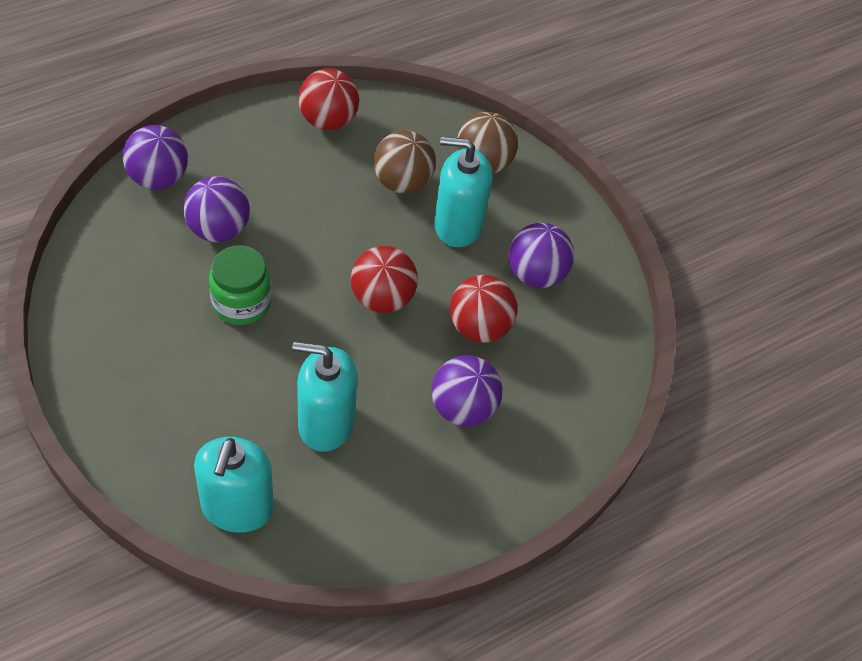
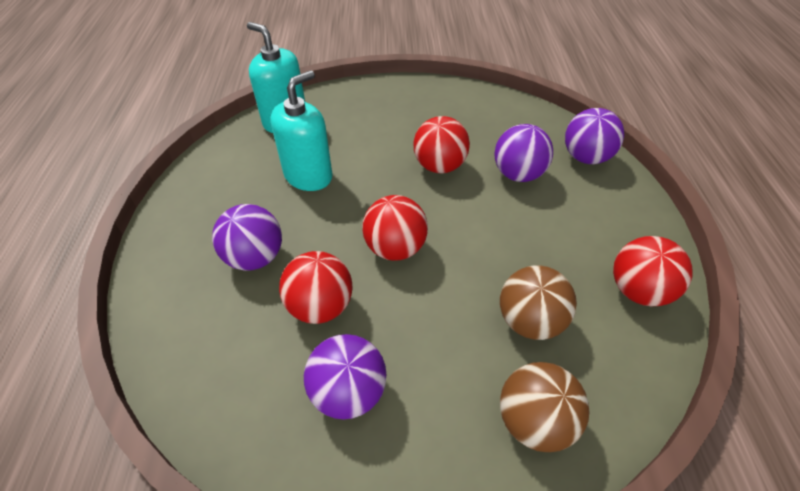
camera: 125 degrees right, 5 degrees down
green jar [209,245,271,325] -> red ball [413,116,470,173]
turquoise soap dispenser [434,137,492,247] -> none

